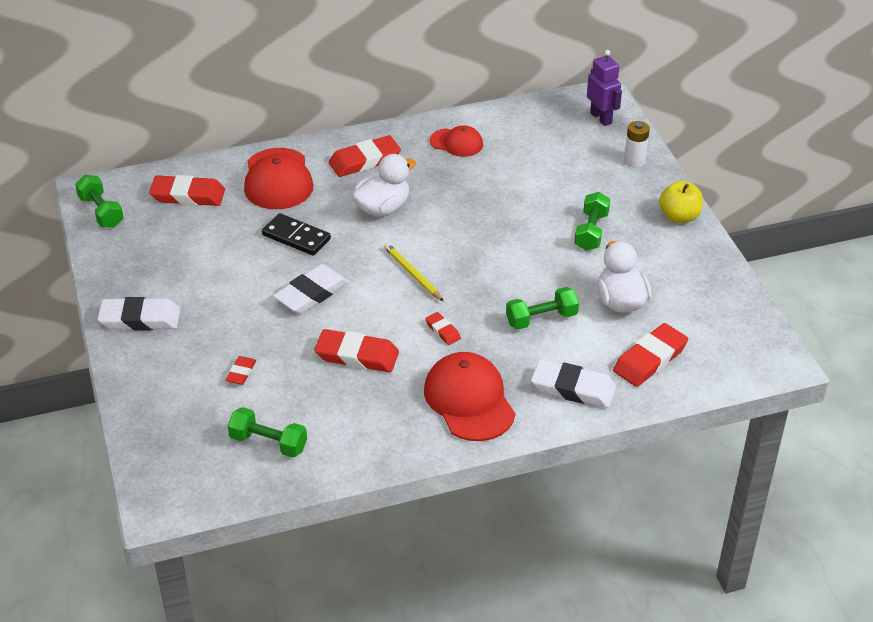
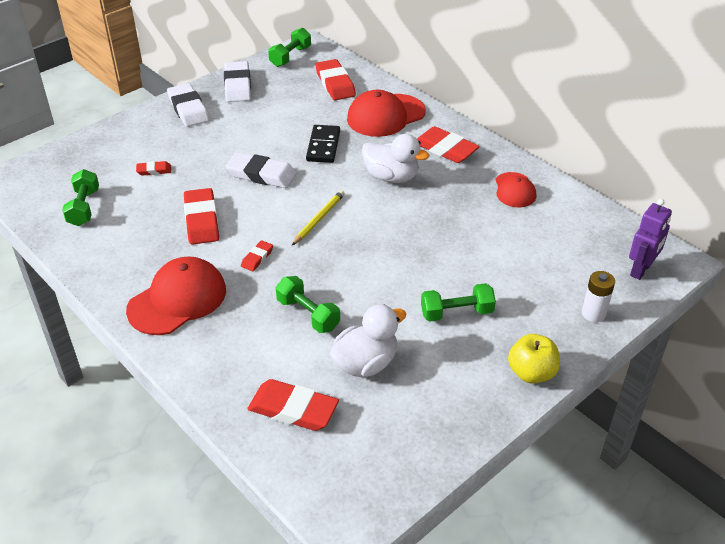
camera: 65 degrees right, 0 degrees up
white eraser [531,359,616,408] -> white eraser moved to [224,61,251,102]

